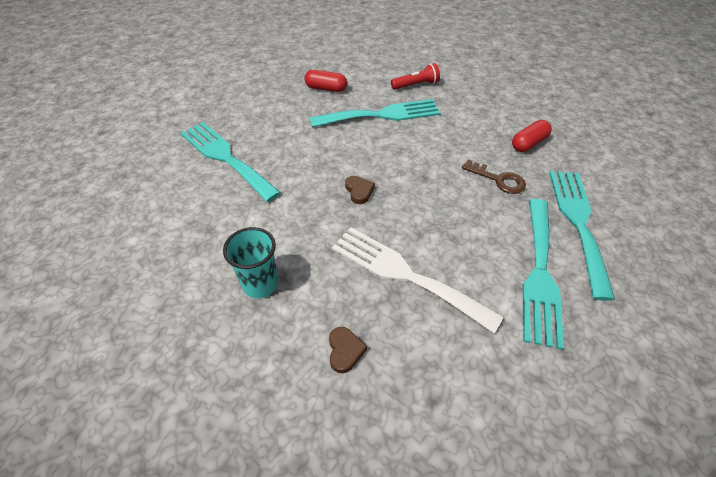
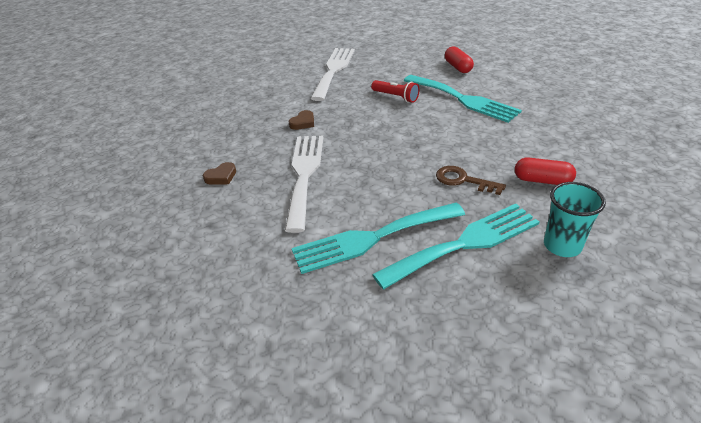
camera: 60 degrees right, 10 degrees down
turquoise fork [180,122,281,202] -> white fork [311,48,355,101]
turquoise cup [223,227,278,298] -> turquoise cup moved to [544,182,606,257]
brown heart [345,176,375,204] -> brown heart moved to [289,110,314,130]
red flashlight [391,63,440,90] -> red flashlight moved to [371,80,419,103]
brown key [462,159,526,194] -> brown key turned 120 degrees clockwise [436,166,506,195]

